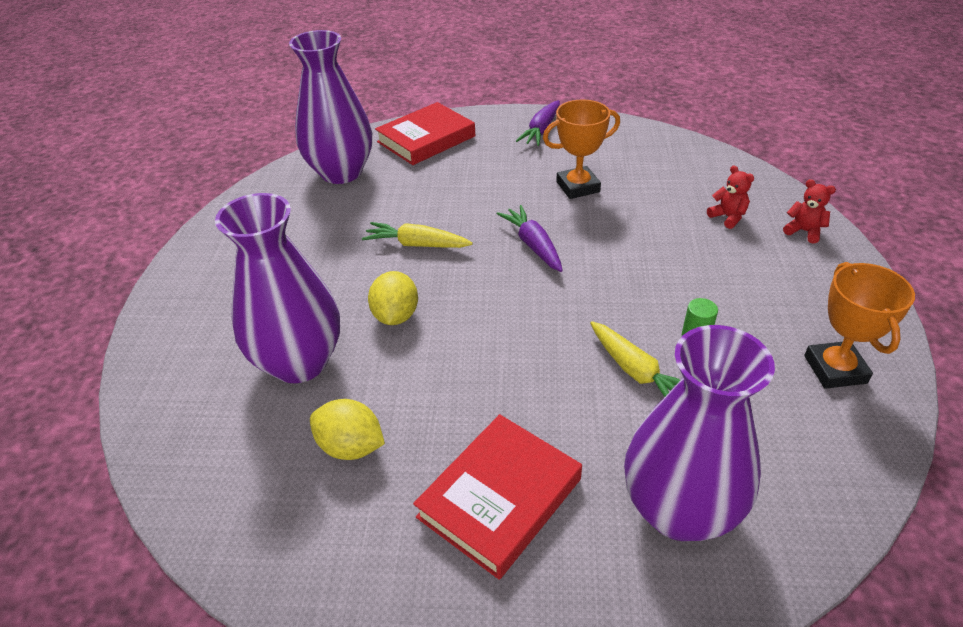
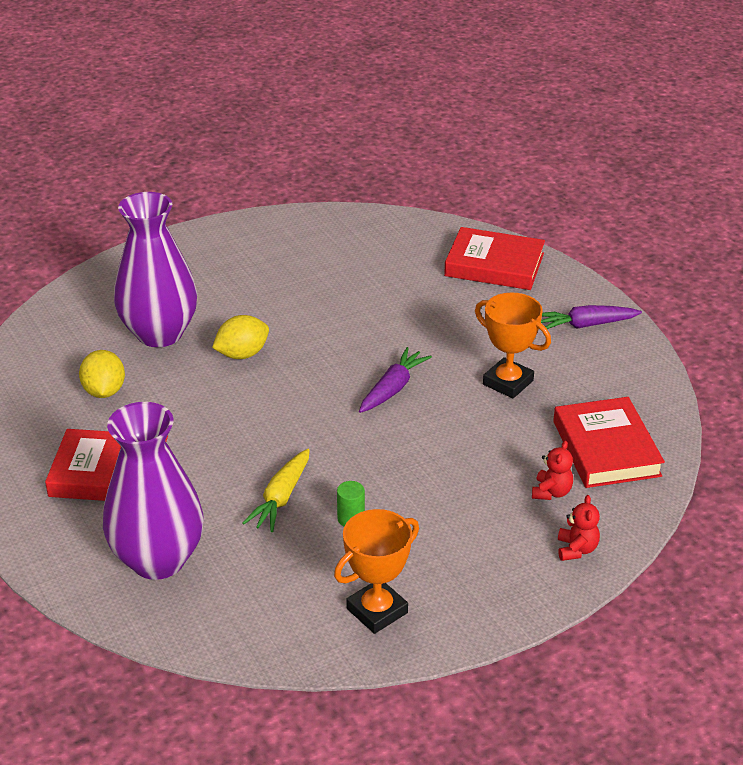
camera: 55 degrees right, 5 degrees down
purple vase [289,30,372,184] -> none
yellow carrot [362,222,473,248] -> none
none -> red book [553,397,665,488]

